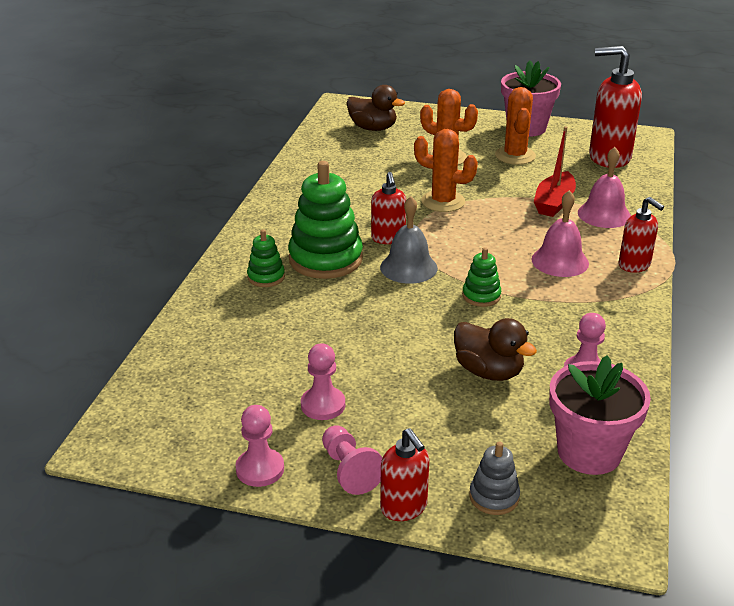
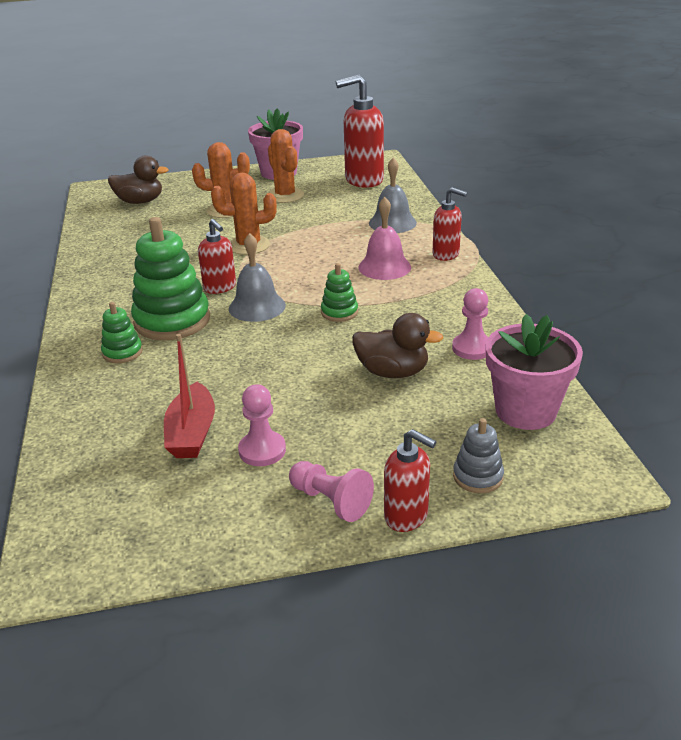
camera: 25 degrees left, 0 degrees up
pink pawn [236,405,284,487] -> none
red boat [534,126,576,217] -> red boat moved to [164,334,215,458]
pink bell [578,147,631,228] -> grey bell [369,158,417,233]

